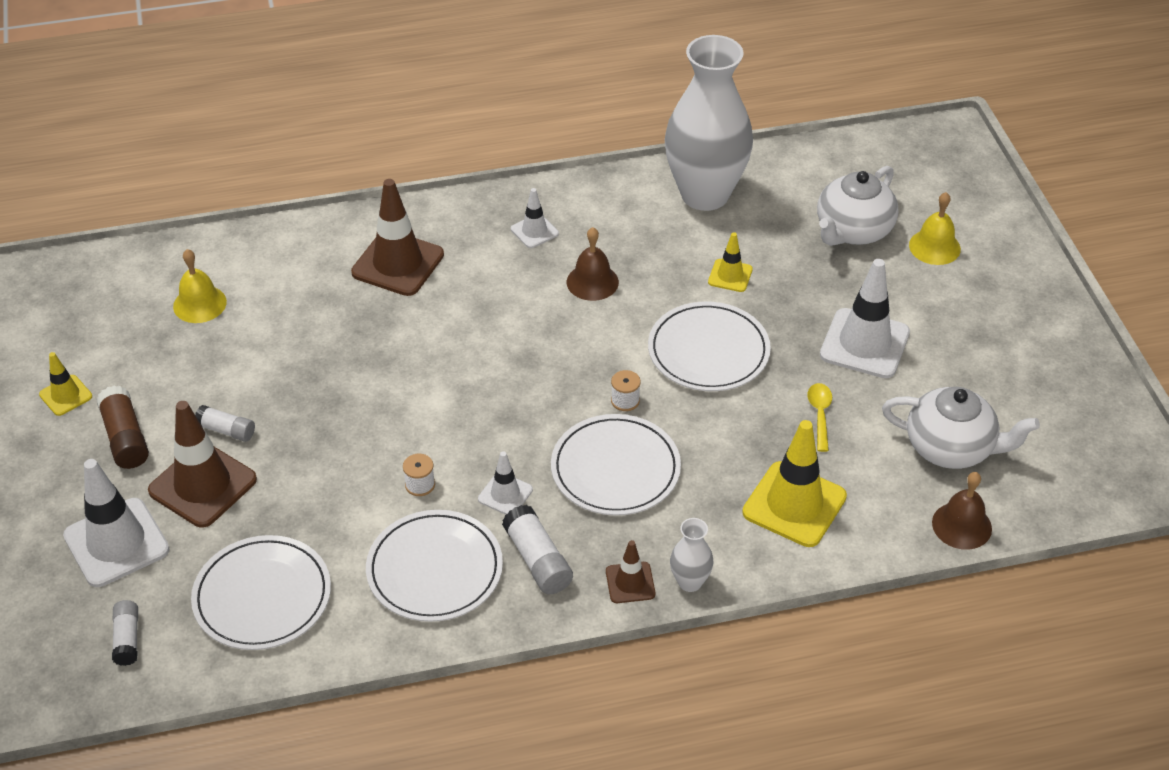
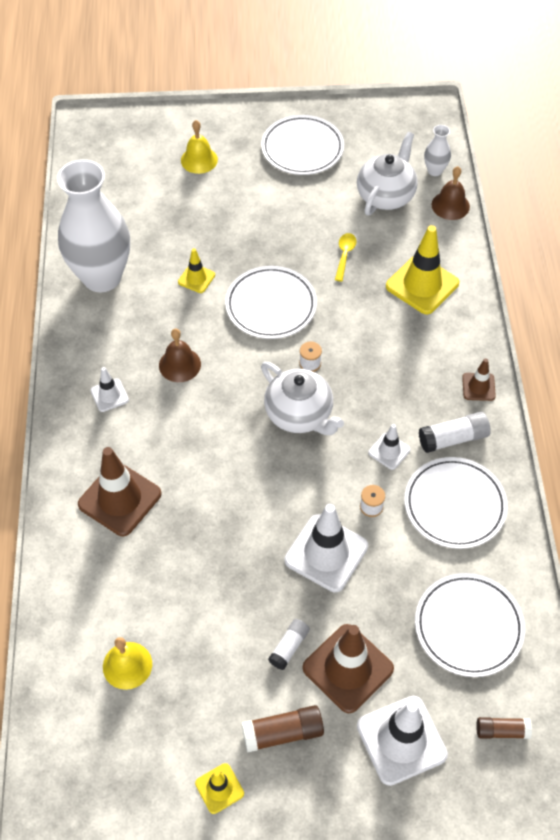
camera: 80 degrees left, 10 degrees up
white glue stick [112,600,138,666] -> brown glue stick [476,717,532,739]
white plate [551,414,681,515] -> white plate moved to [261,115,344,175]
white vase [670,518,713,592] -> white vase moved to [424,125,451,176]
yellow spoon [807,383,832,452] -> yellow spoon turned 90 degrees clockwise [335,233,356,281]
white teapot [817,166,898,246] -> white teapot moved to [261,362,344,435]
white traffic cone [820,259,910,378] -> white traffic cone moved to [285,504,368,592]

